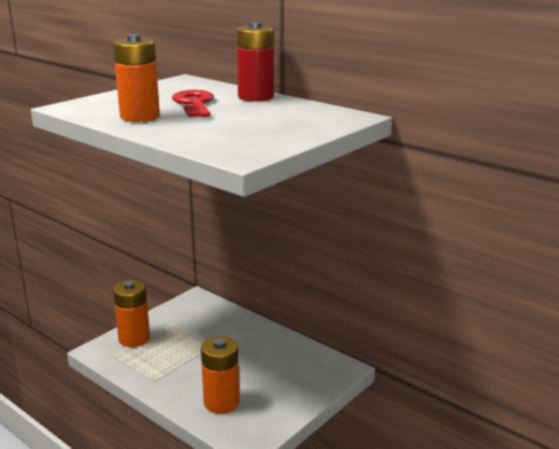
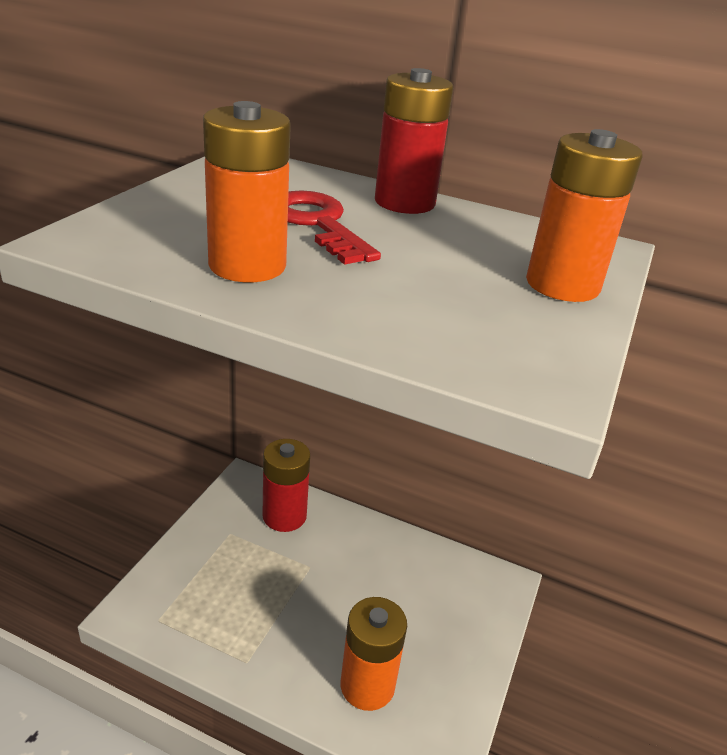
camera: 20 degrees left, 10 degrees up
orange battery [113,280,150,347] -> orange battery moved to [526,129,643,302]
none -> red battery [263,439,310,532]

